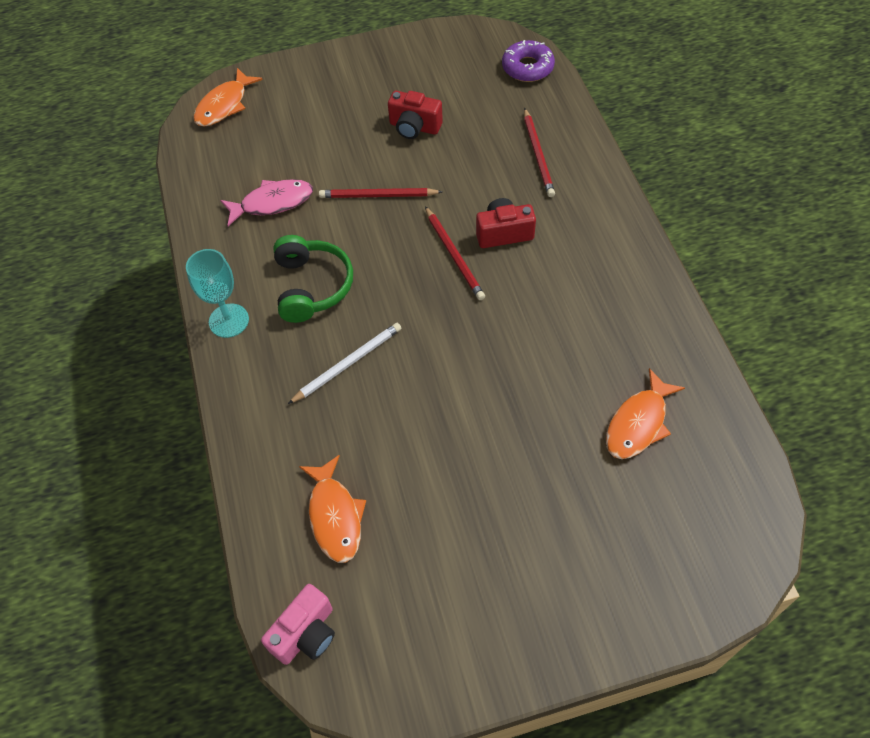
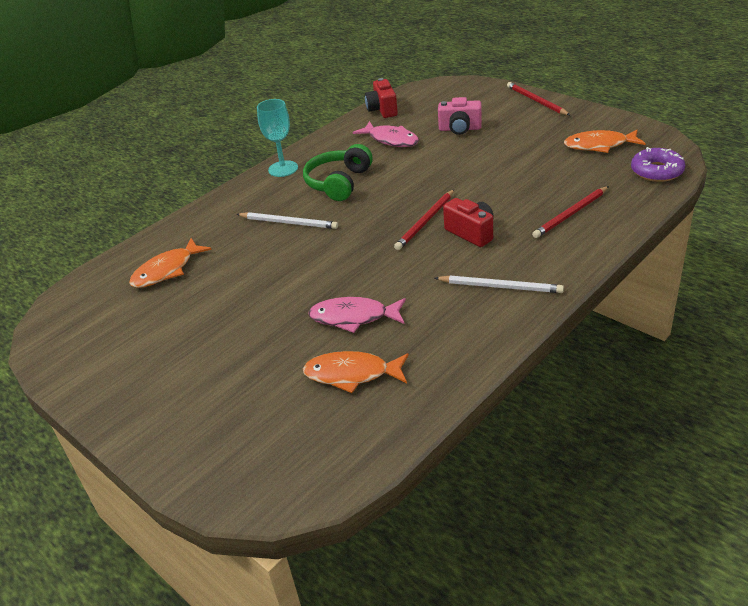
camera: 60 degrees right, 20 degrees down
orange fish [193,68,263,127] -> orange fish moved to [564,129,646,153]
pink camera [261,584,335,665] -> pink camera moved to [438,97,482,135]
green headphones [273,235,353,323] -> green headphones turned 150 degrees clockwise [303,144,373,201]
red pencil [319,188,442,198] -> red pencil moved to [507,82,570,115]
red camera [388,91,443,139] -> red camera moved to [365,78,398,118]
none -> pink fish [308,297,406,333]
none -> white pencil [435,275,564,293]

